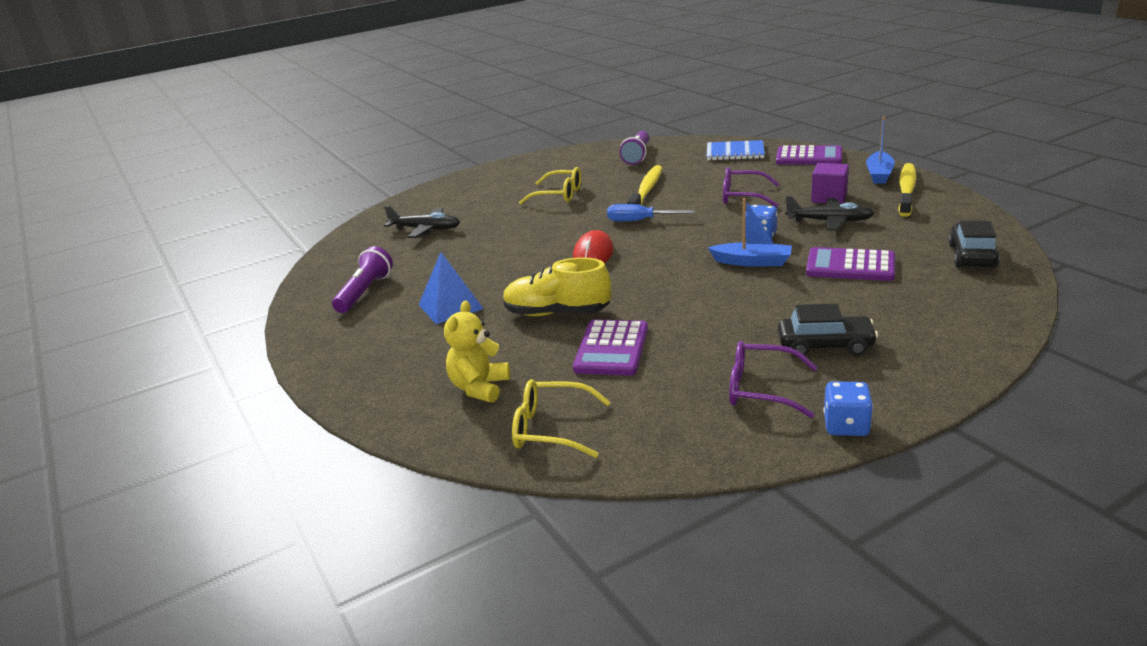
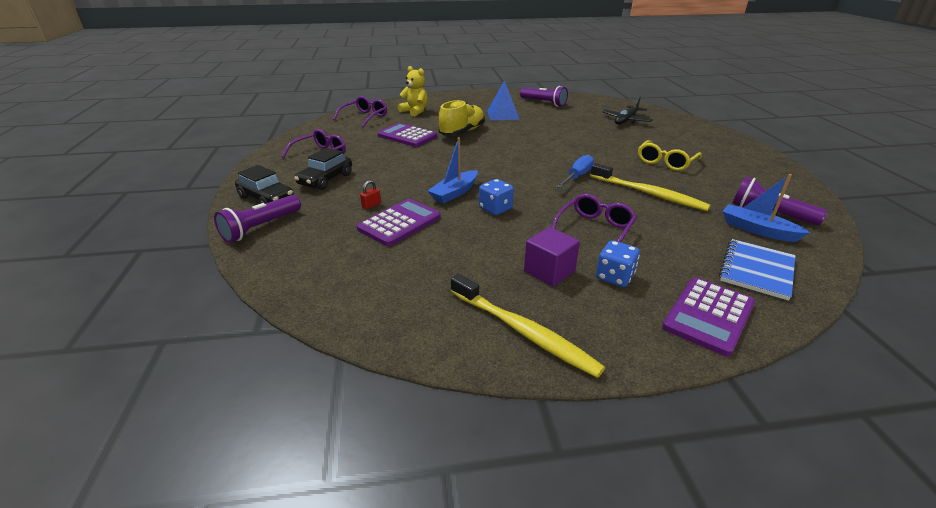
camera: 110 degrees right, 5 degrees up
yellow glasses [512,379,611,458] -> purple glasses [333,96,387,128]
red mouse [573,230,613,263] -> none
black plane [785,196,874,231] -> none
blue dice [824,381,873,436] -> blue dice moved to [596,240,640,287]
blue boat [866,117,895,184] -> blue boat moved to [722,174,810,242]
black car [948,221,1000,268] -> black car moved to [235,165,294,204]
none -> purple flashlight [214,195,301,243]
none -> red padlock [360,180,381,209]

